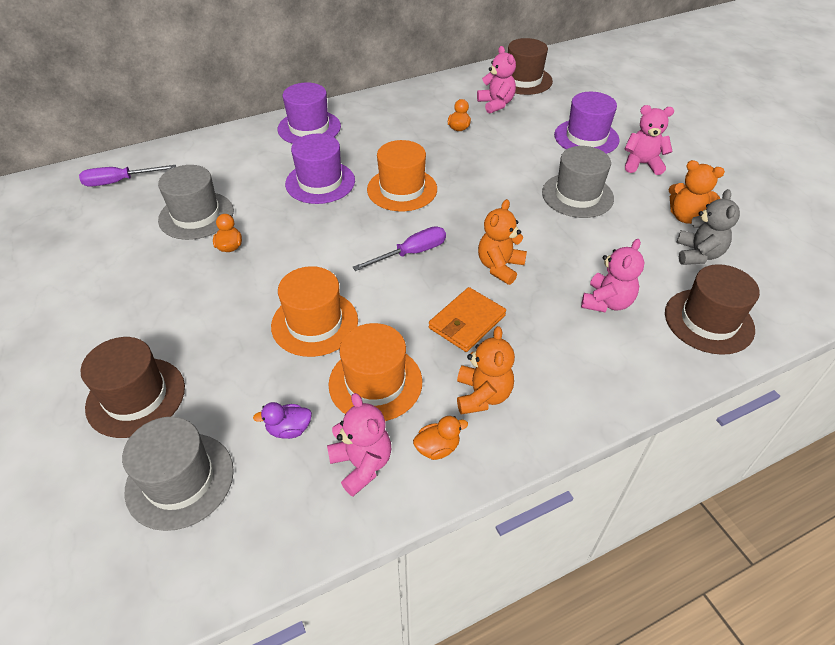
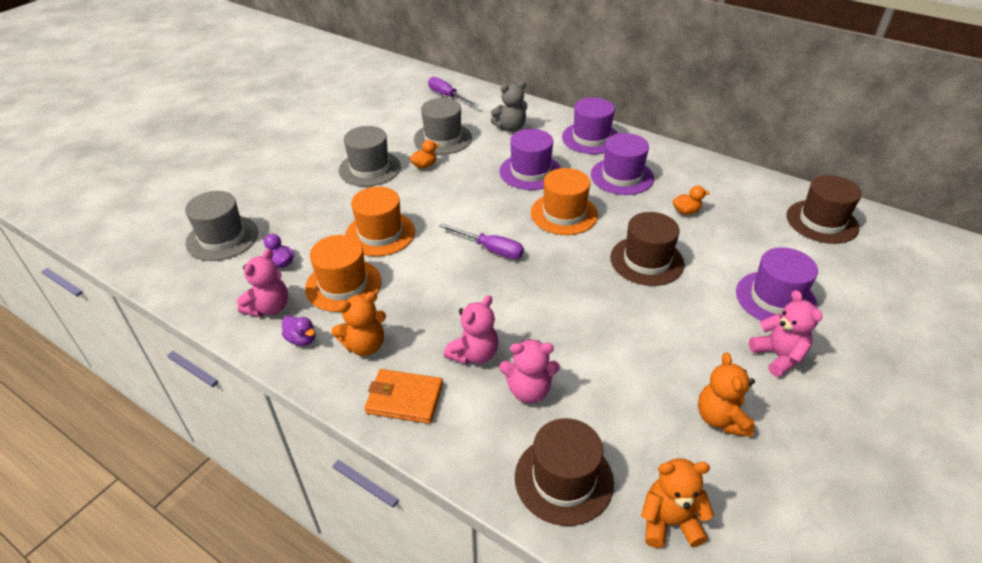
camera: 60 degrees right, 5 degrees down
brown hat [81,337,185,438] -> brown hat moved to [610,212,684,286]
orange duck [413,416,468,460] -> purple duck [282,315,316,346]
orange wallet [429,287,506,352] -> orange wallet moved to [365,369,443,424]
pink teddy bear [477,46,516,114] -> pink teddy bear moved to [444,295,499,365]
orange teddy bear [478,199,527,285] -> orange teddy bear moved to [641,458,714,548]
grey hat [542,146,614,218] -> grey hat moved to [339,126,401,187]
grey teddy bear [676,189,740,265] -> grey teddy bear moved to [491,81,527,132]
none -> purple hat [591,133,654,195]

